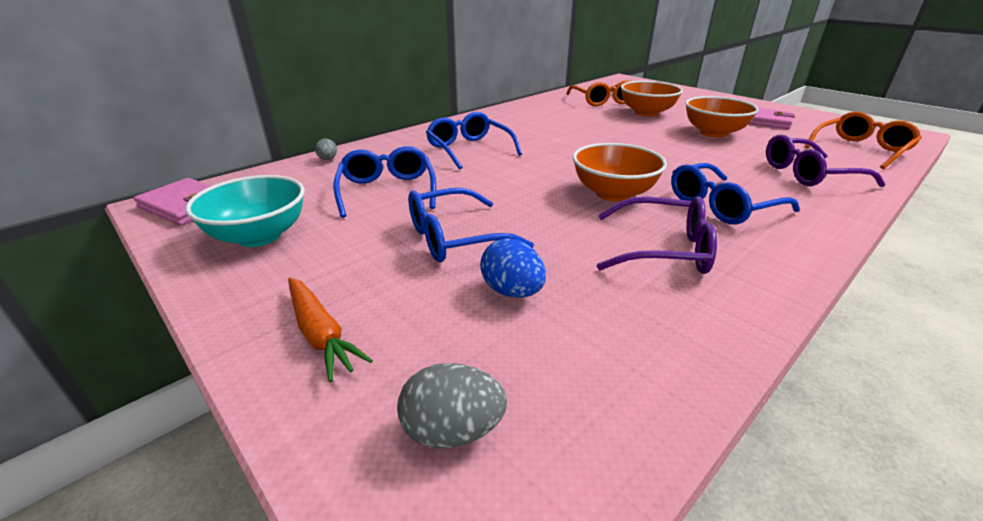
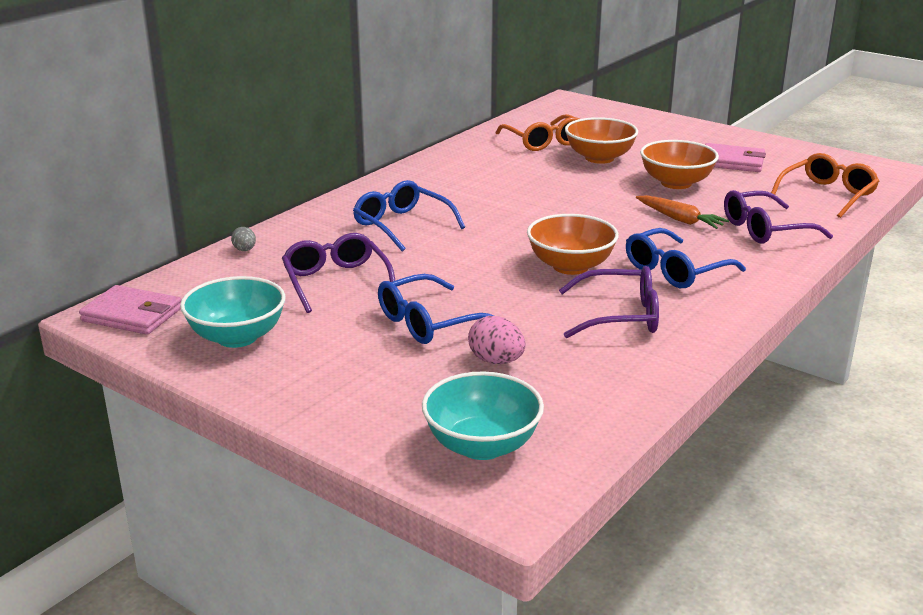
camera: 10 degrees left, 5 degrees down
orange carrot [288,278,373,382] -> orange carrot moved to [636,195,729,229]
blue glasses [333,146,436,218] -> purple glasses [282,233,395,313]
grey egg [397,363,507,449] -> turquoise bowl [422,372,544,460]
blue egg [480,238,546,298] -> pink egg [468,316,525,364]

